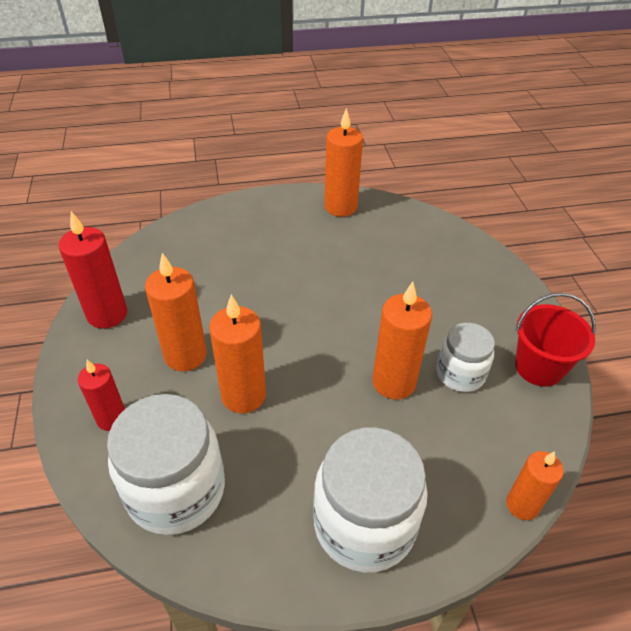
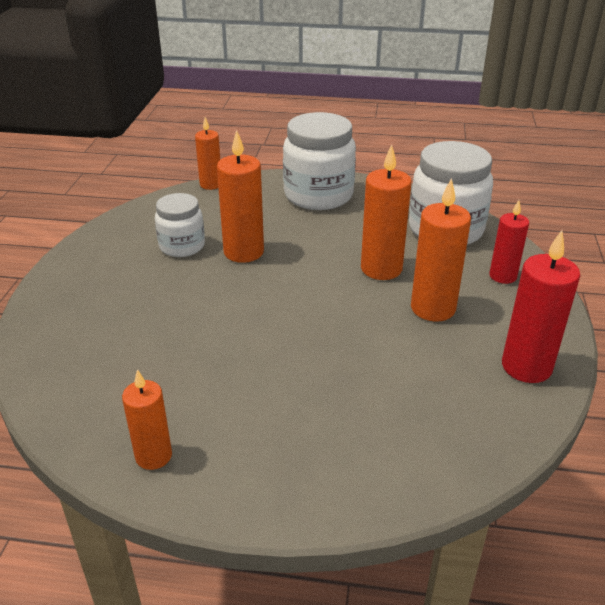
camera: 160 degrees left, 10 degrees down
orange candle [324,108,363,217] -> orange candle [122,369,172,470], size x0.64
red bucket [515,293,596,387] -> none

